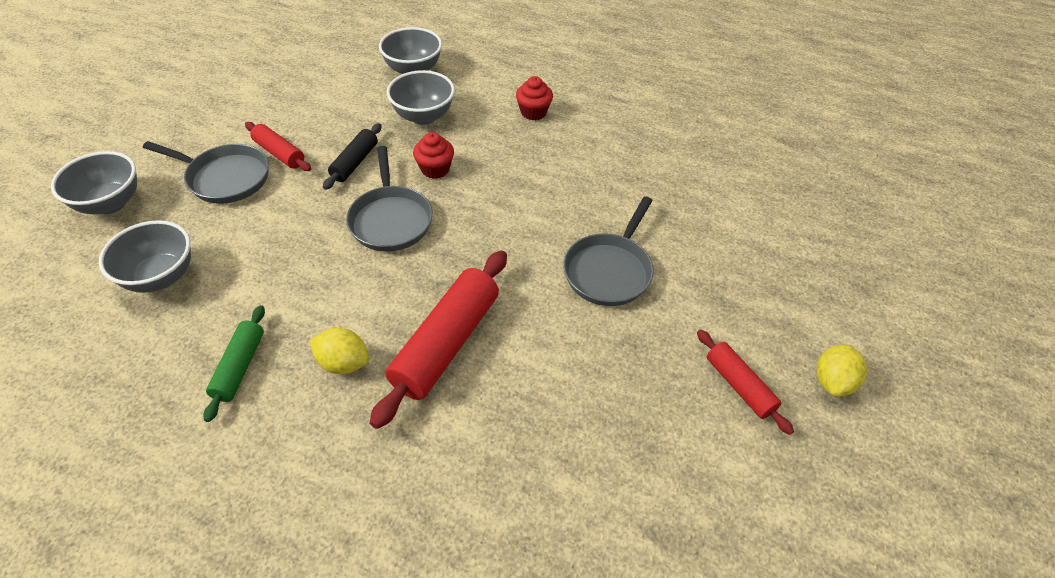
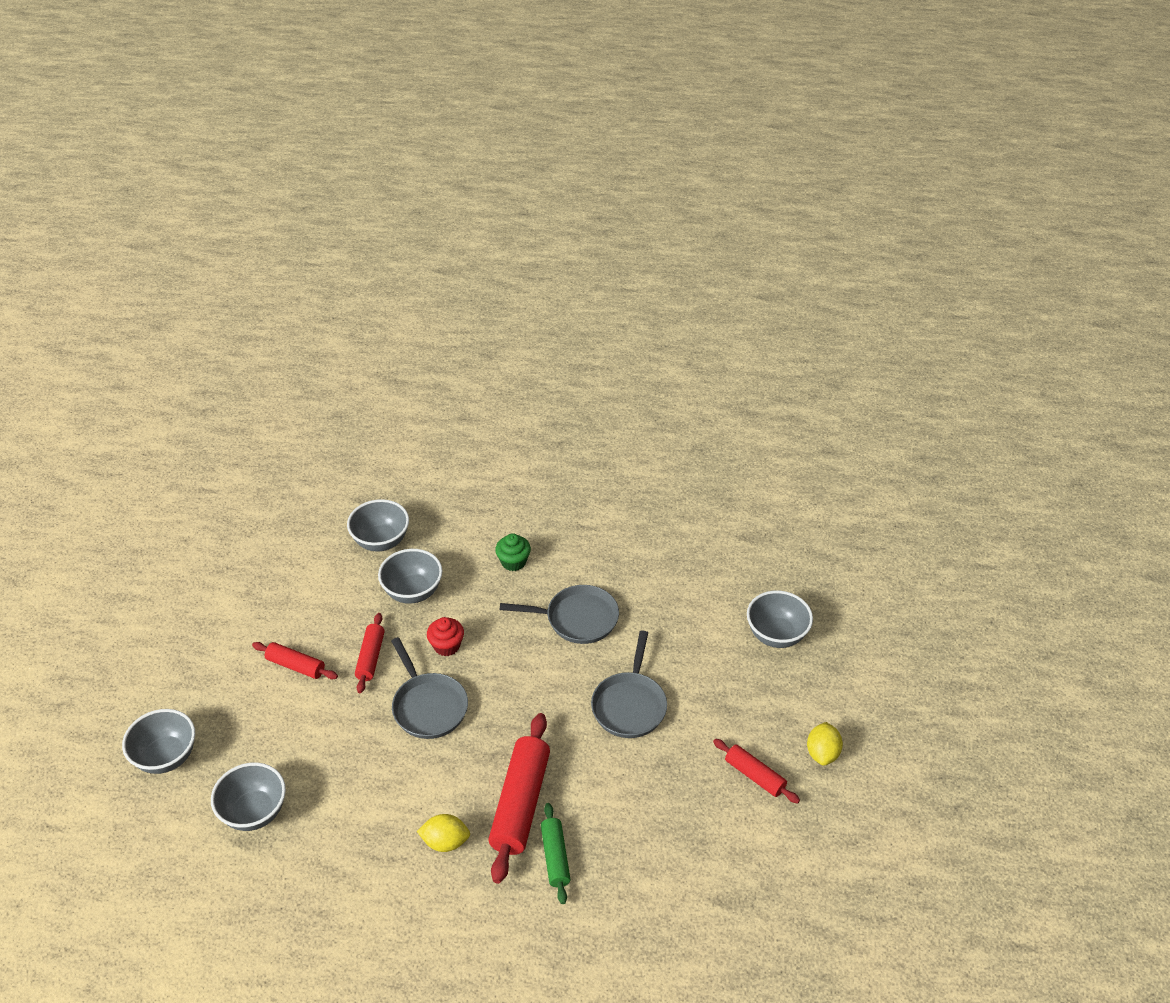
camera: 15 degrees left, 5 degrees down
grey pan [143,141,269,204] -> grey pan moved to [500,585,619,644]
green rolling pin [204,305,265,422] -> green rolling pin moved to [541,803,571,904]
black rolling pin [323,123,381,190] -> red rolling pin [355,613,385,693]
red cupcake [516,76,553,120] -> green cupcake [495,533,531,571]
none -> grey bowl [747,591,813,648]

